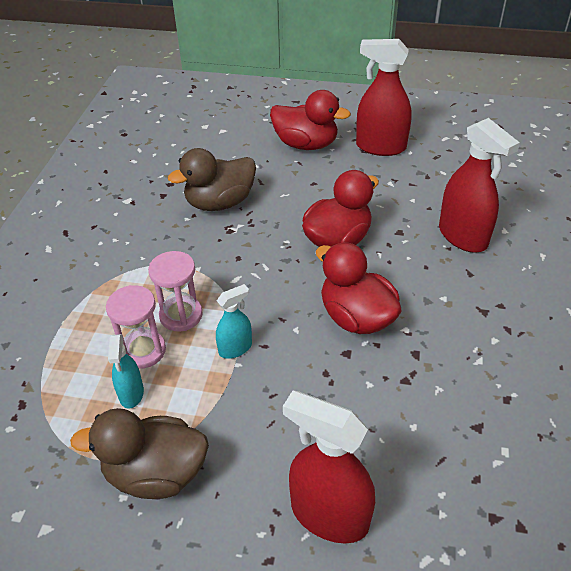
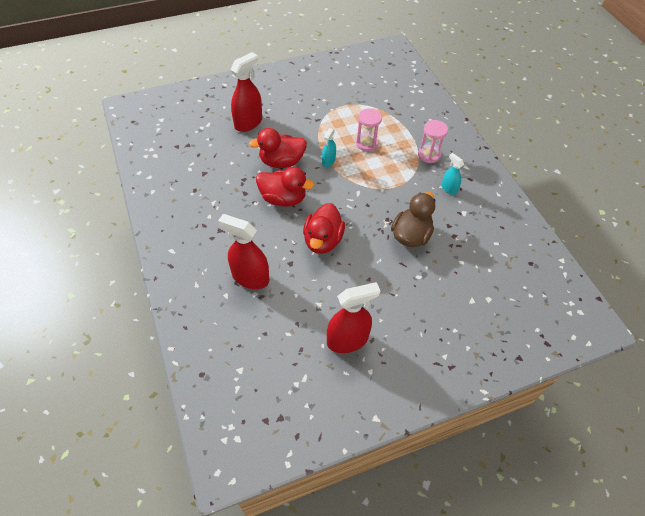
camera: 145 degrees right, 10 degrees up
brown duck [70,408,209,499] -> none
turquoise spray bottle [108,334,144,409] -> turquoise spray bottle moved to [442,153,464,195]
pink hourglass [148,251,203,331] -> pink hourglass moved to [418,120,448,163]
red duck [270,90,351,150] -> red duck moved to [249,128,307,168]
red spray bottle [283,391,375,543] -> red spray bottle turned 45 degrees counterclockwise [230,52,262,132]

